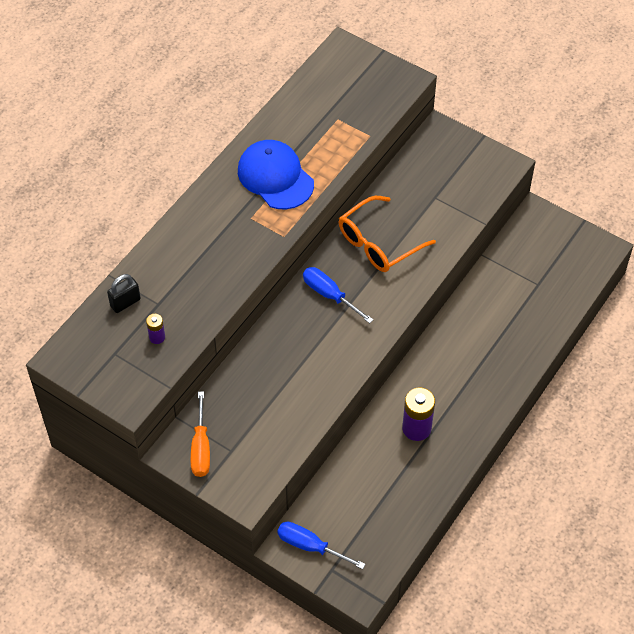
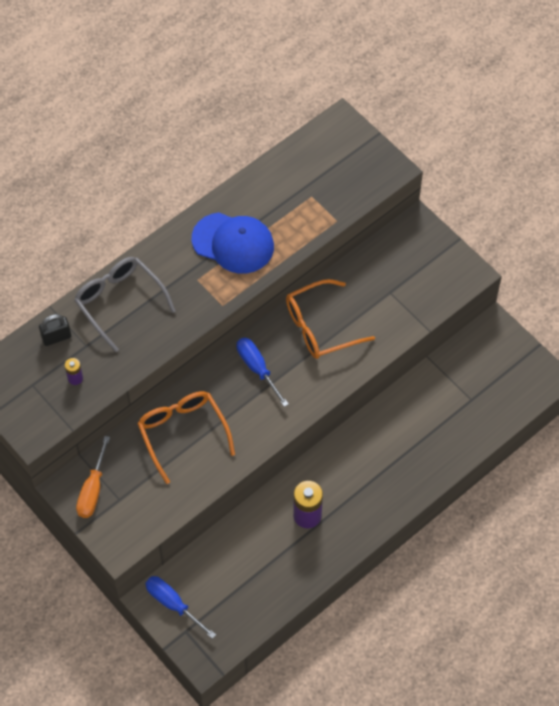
camera: 15 degrees right, 5 degrees up
blue cap [238,140,314,209] -> blue cap turned 135 degrees clockwise [192,212,274,274]
none -> grey glasses [74,257,175,352]
none -> orange glasses [137,391,235,484]

